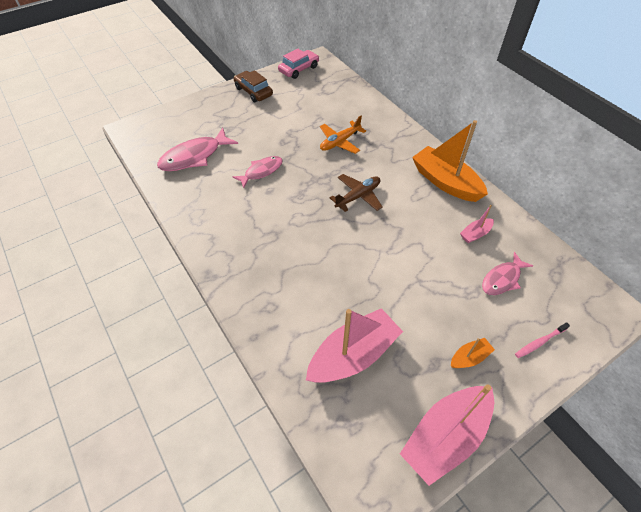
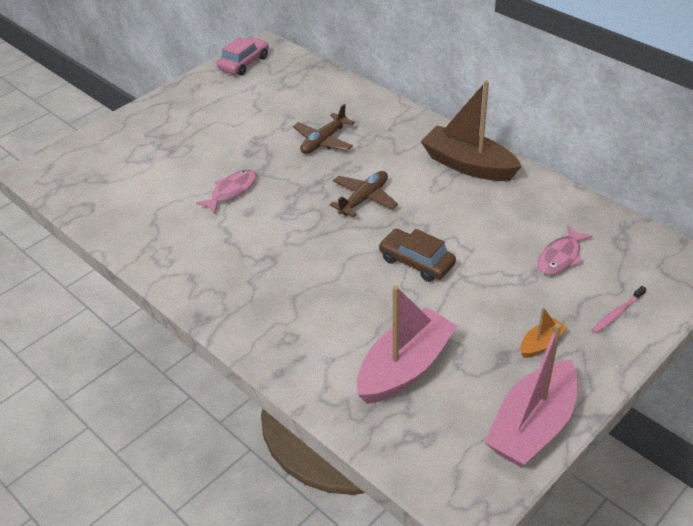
camera: 10 degrees left, 10 degrees down
pink fish [157,128,238,171] -> none
brown car [234,70,273,102] -> brown car moved to [378,229,456,282]
orange plane [320,116,366,154] -> brown plane [293,104,355,154]
orange boat [412,120,488,202] -> brown boat [421,81,522,181]
pink boat [460,205,494,243] -> none

